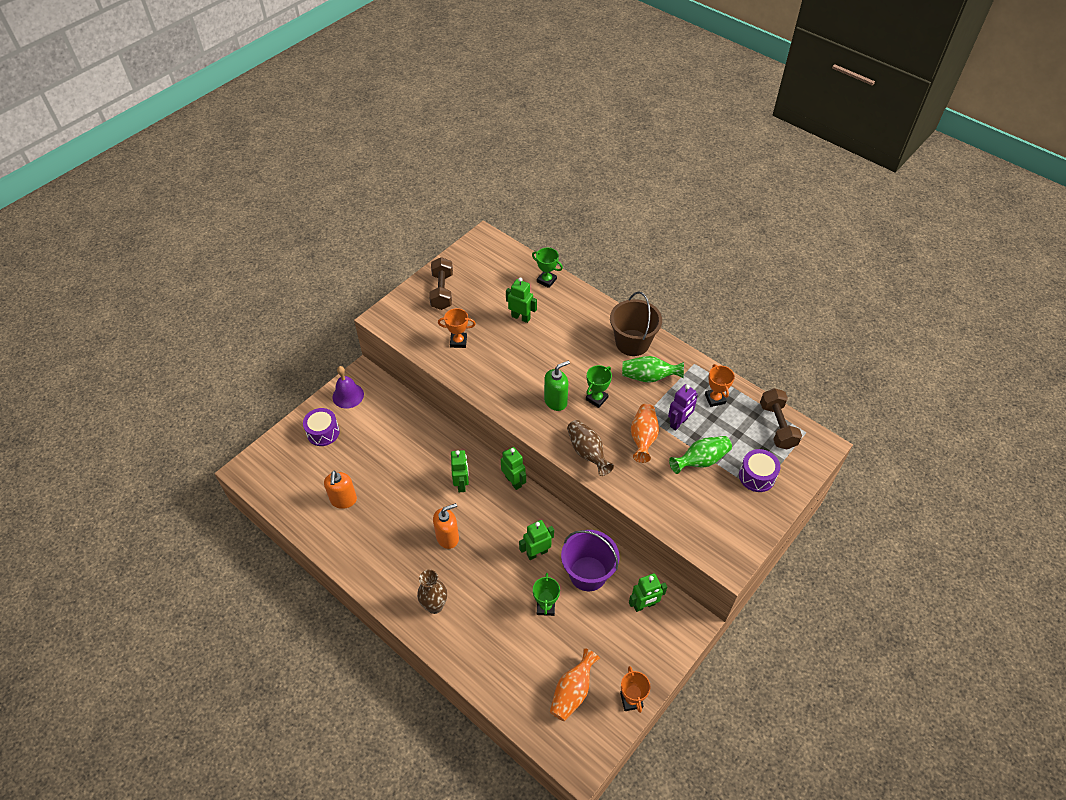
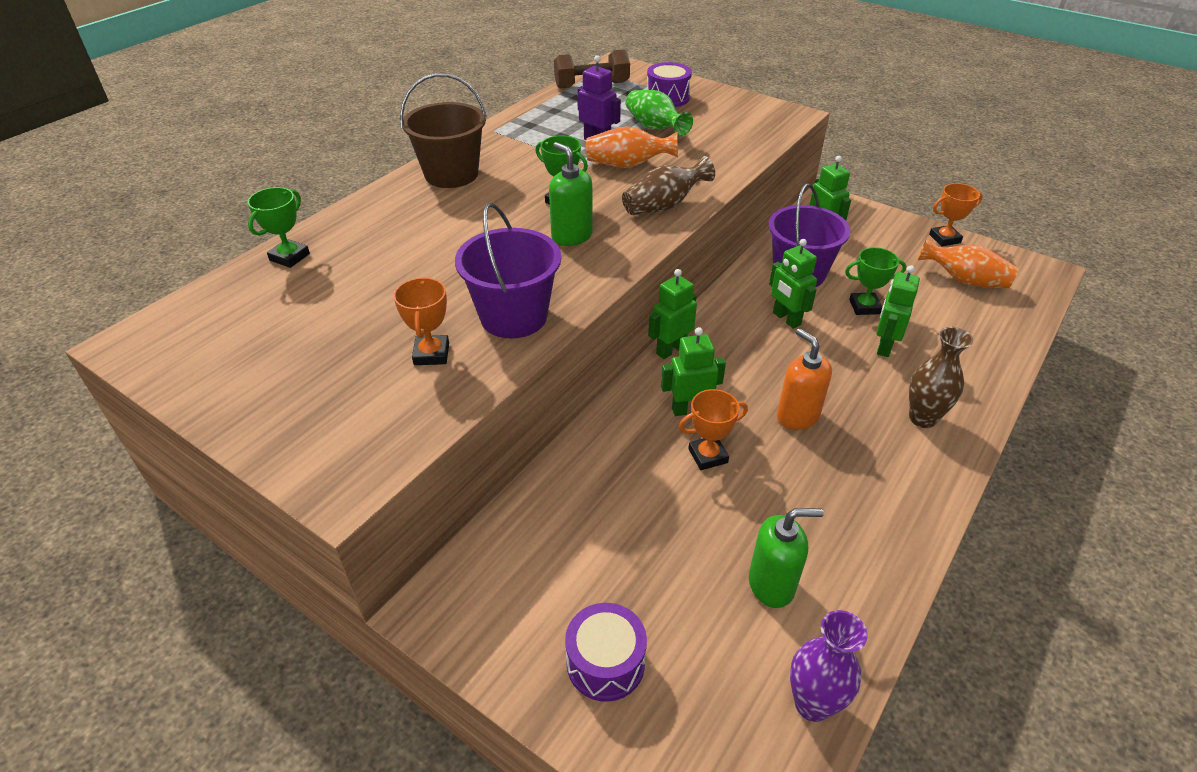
camera: 95 degrees left, 10 degrees down
orange soap dispenser [324,470,357,509] -> green soap dispenser [749,508,824,608]
purple bell [332,366,364,409] -> none
brown dumbbell [429,257,453,310] -> none
green robot [506,277,537,323] -> green robot moved to [876,265,920,357]
green vase [622,356,684,383] -> none
orange trophy [705,364,735,407] -> orange trophy moved to [679,389,748,470]
none -> purple bucket [455,202,561,339]
none -> purple vase [790,610,868,722]

